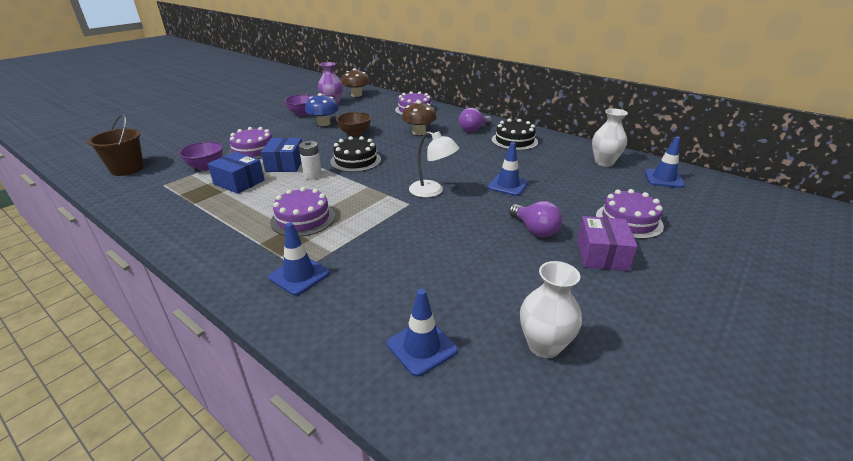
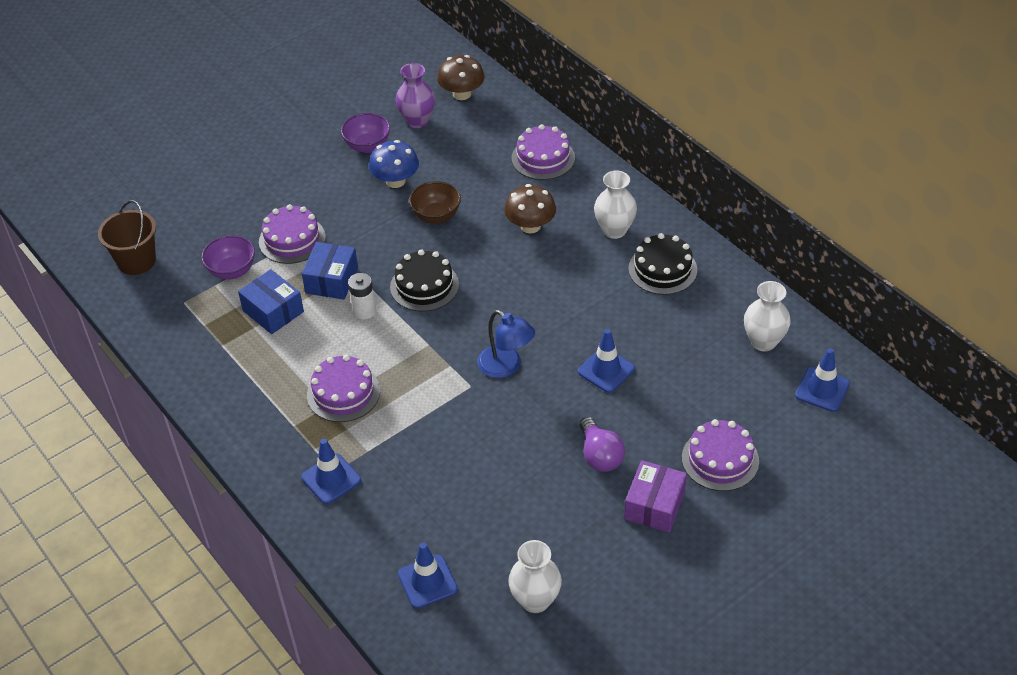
camera: 15 degrees right, 15 degrees up
white lamp [409,131,459,198] -> blue lamp [477,310,535,378]
purple light bulb [459,108,492,132] -> white vase [594,171,637,239]

